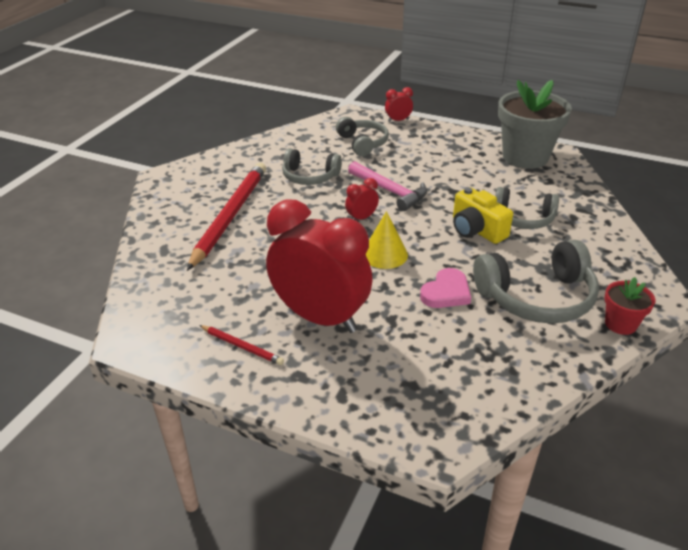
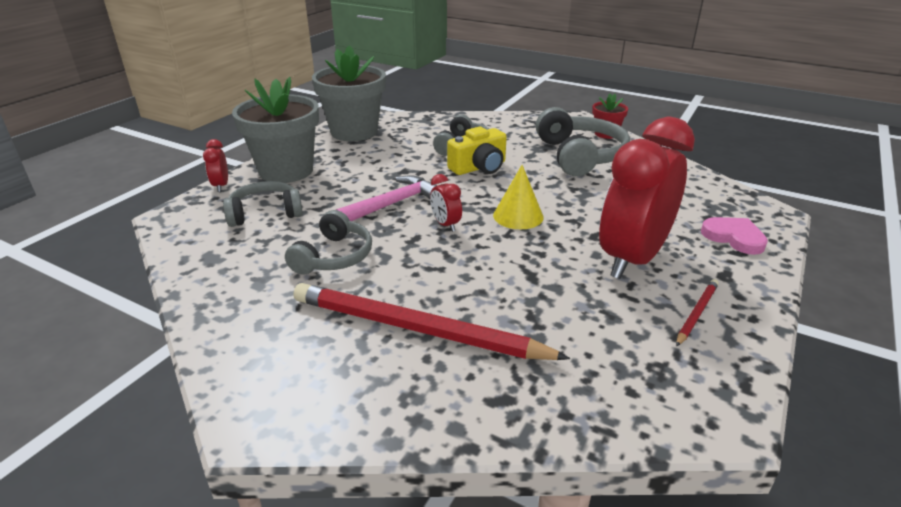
camera: 85 degrees left, 5 degrees down
pink heart [420,268,471,308] -> pink heart moved to [701,217,768,255]
none -> grey flower pot [232,77,319,183]

